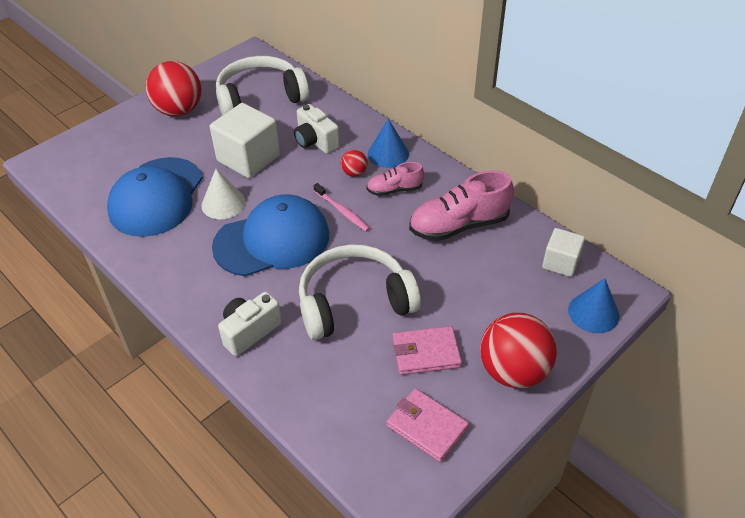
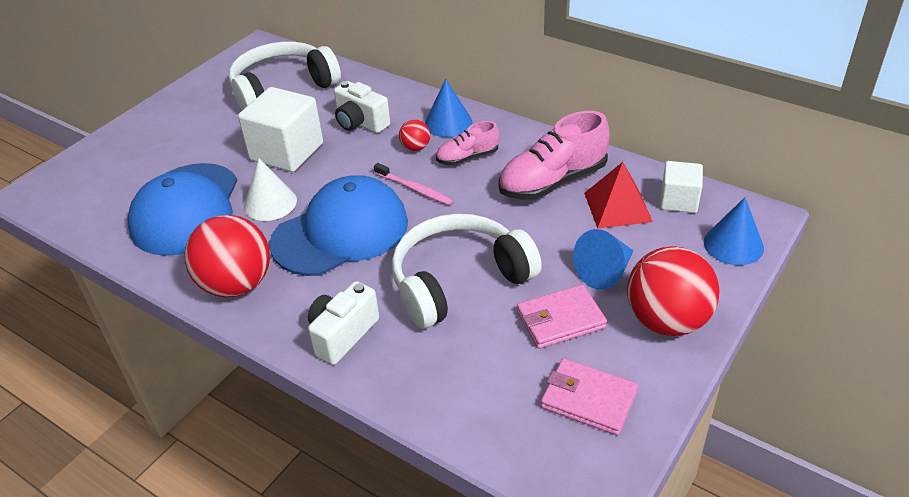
camera: 10 degrees left, 5 degrees down
red ball [146,61,201,117] -> red ball moved to [184,215,270,297]
none -> blue cone [573,229,634,290]
none -> red pyramid [584,162,653,229]

